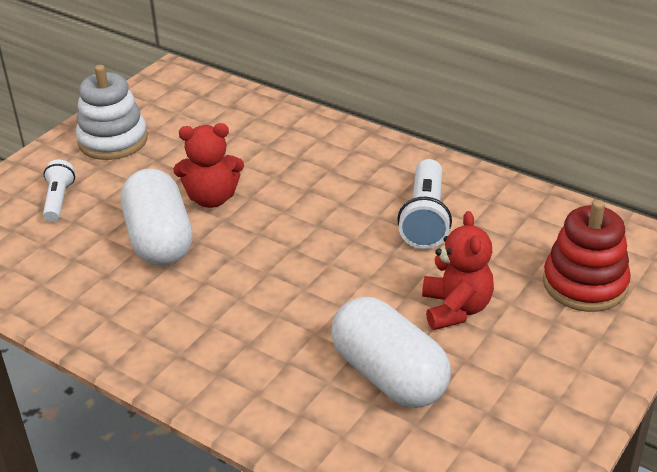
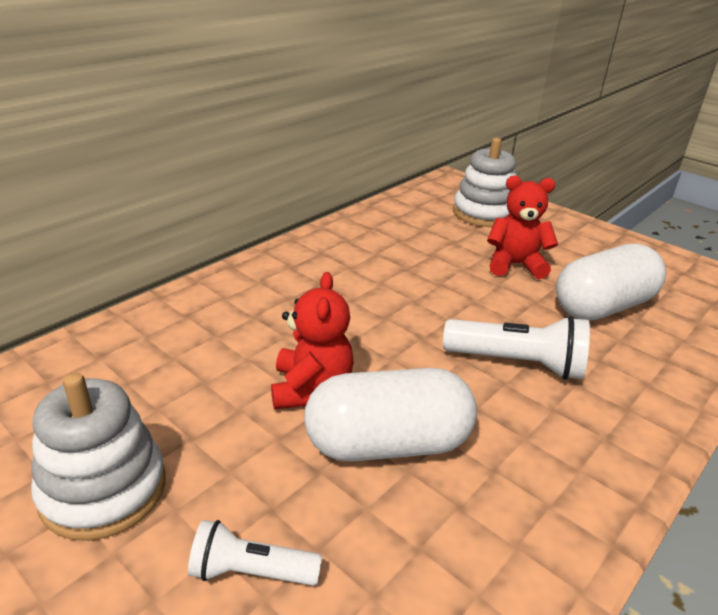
camera: 85 degrees left, 5 degrees down
white flashlight [397,159,452,249] -> white flashlight moved to [443,316,590,380]
red stacking toy [543,200,631,312] -> white stacking toy [453,138,516,227]

